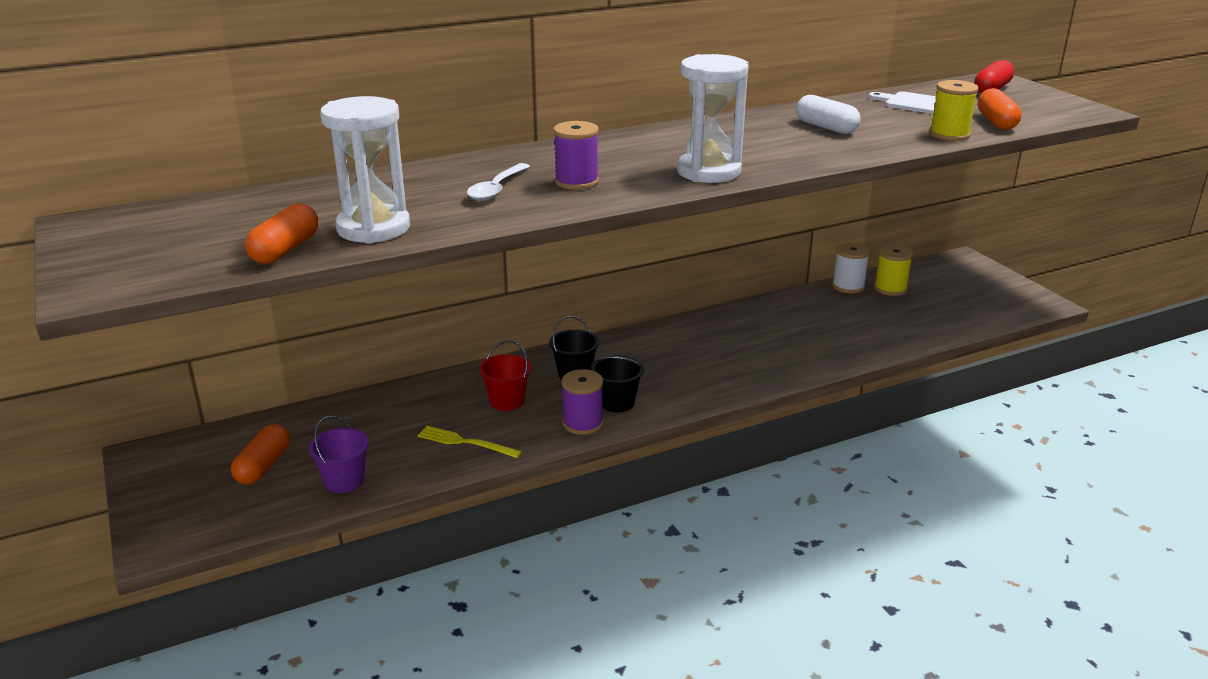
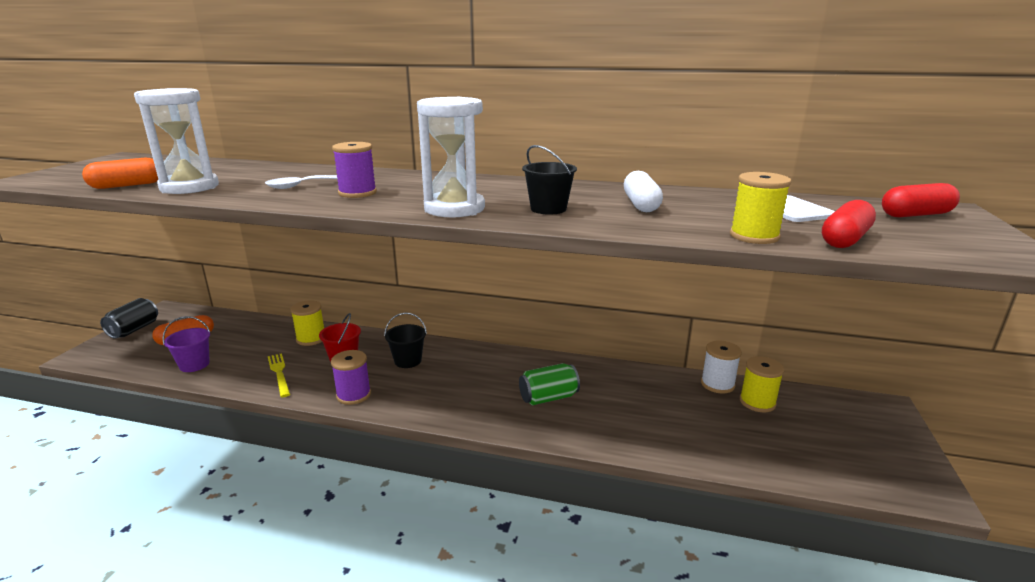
camera: 40 degrees right, 5 degrees down
black bucket [591,355,645,412] -> black bucket moved to [522,145,577,215]
orange capsule [978,88,1022,130] -> red capsule [822,200,876,248]
none -> black can [100,298,158,339]
none -> yellow spool [290,300,324,346]
none -> green can [519,363,580,405]

